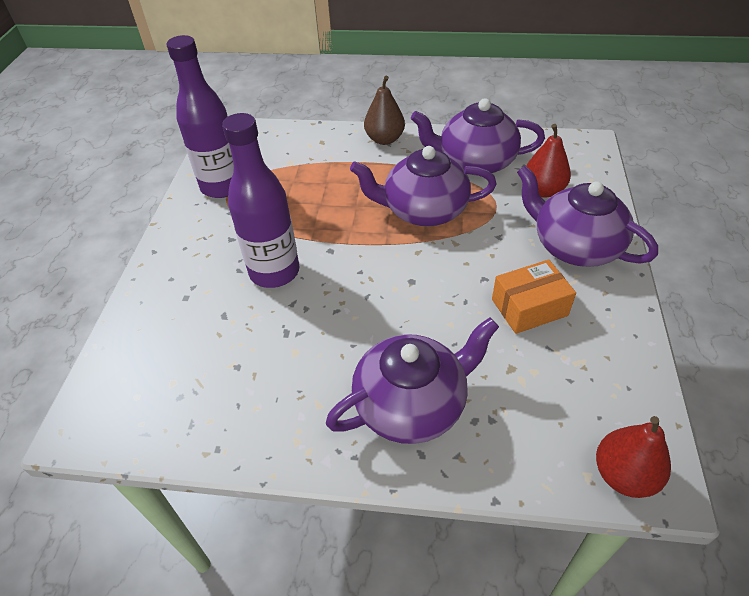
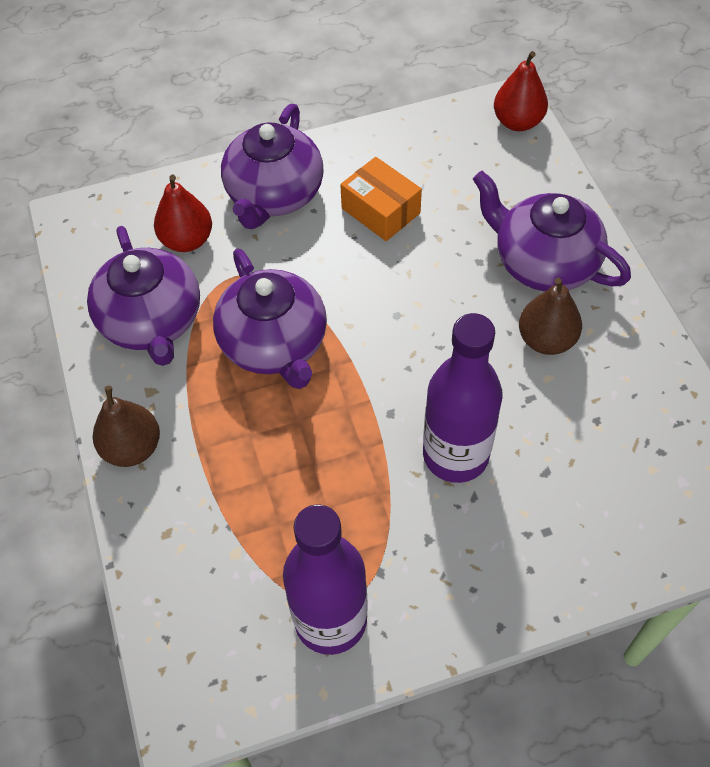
camera: 115 degrees left, 10 degrees up
none -> brown pear [519,278,582,355]

